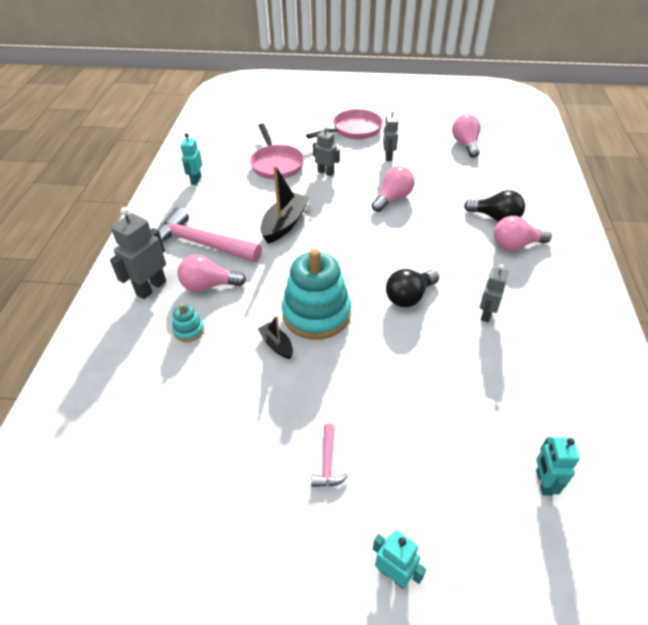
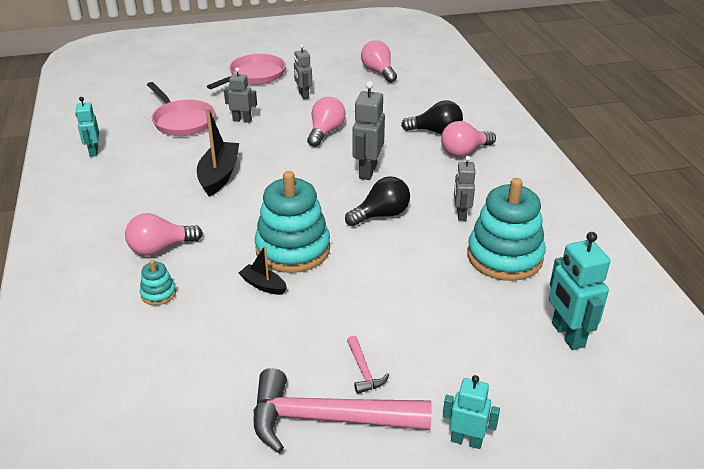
camera: 20 degrees left, 10 degrees down
grey robot [110,207,166,299] -> grey robot moved to [352,81,385,180]
pink hammer [157,207,262,262] -> pink hammer moved to [253,368,432,453]
black light bulb [386,269,439,307] -> black light bulb turned 150 degrees counterclockwise [345,176,410,226]
turquoise robot [536,437,580,496] -> turquoise robot [549,232,610,350], size x1.56
none -> turquoise stacking toy [467,178,546,281]

